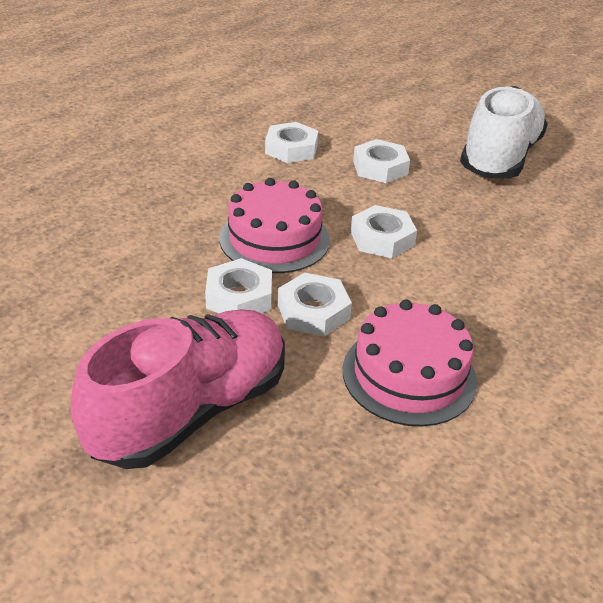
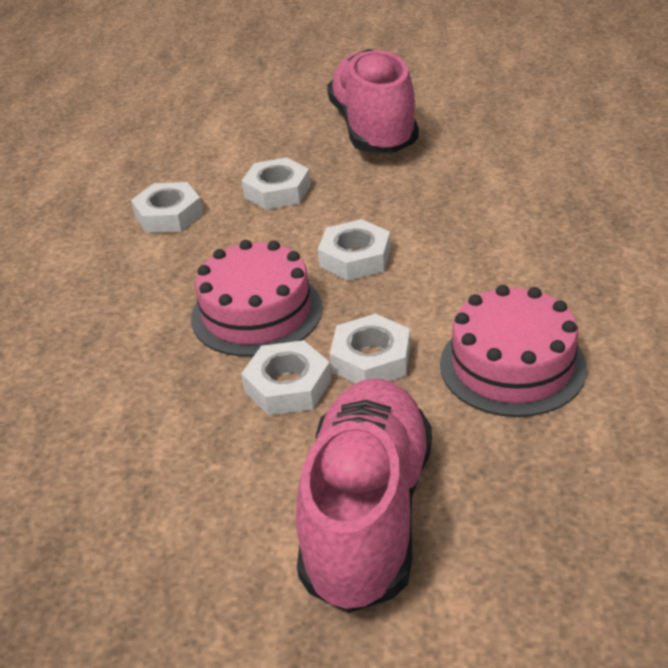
camera: 30 degrees left, 0 degrees up
white shoe [460,86,548,179] -> pink shoe [327,49,419,153]

